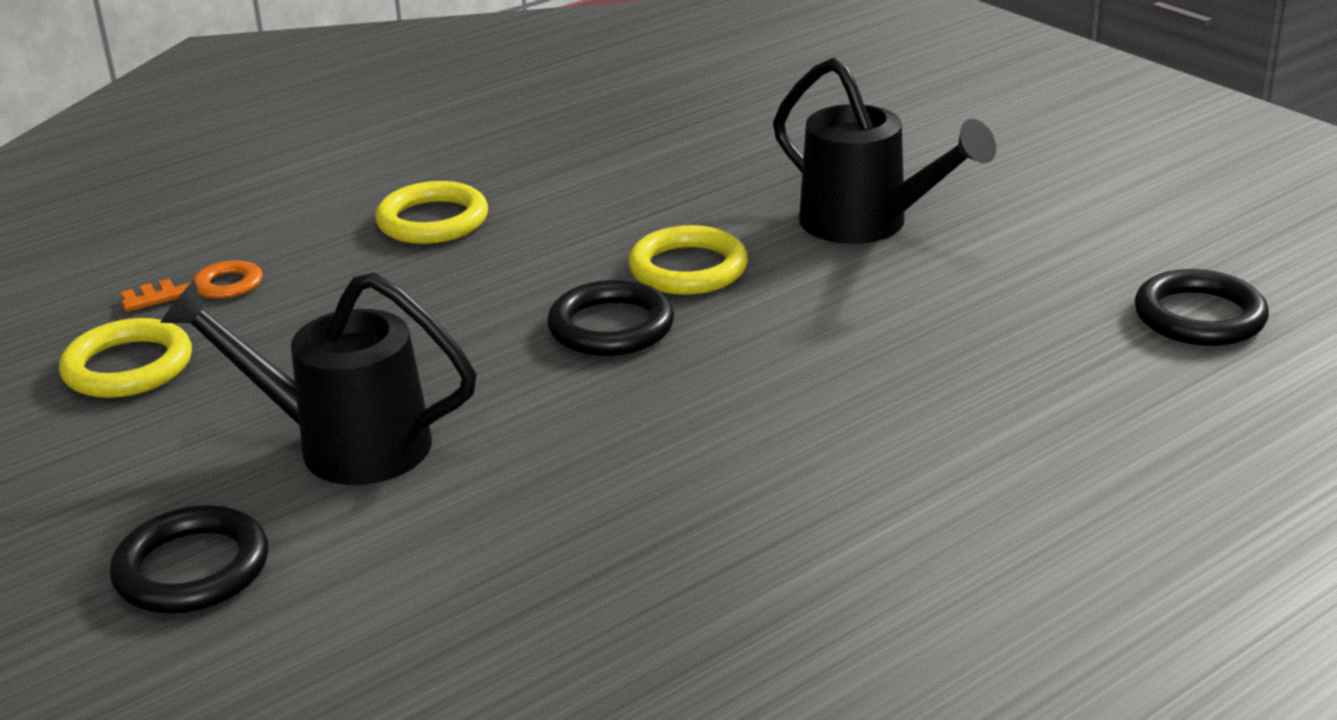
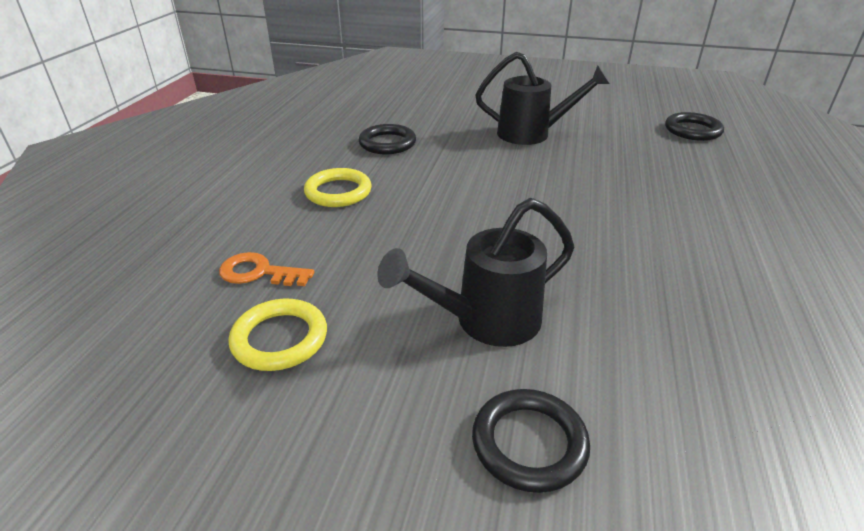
camera: 40 degrees left, 5 degrees up
orange key [121,260,263,312] -> orange key turned 105 degrees counterclockwise [219,252,314,286]
black ring [547,280,674,356] -> black ring moved to [359,124,416,154]
yellow ring [628,225,748,295] -> none

